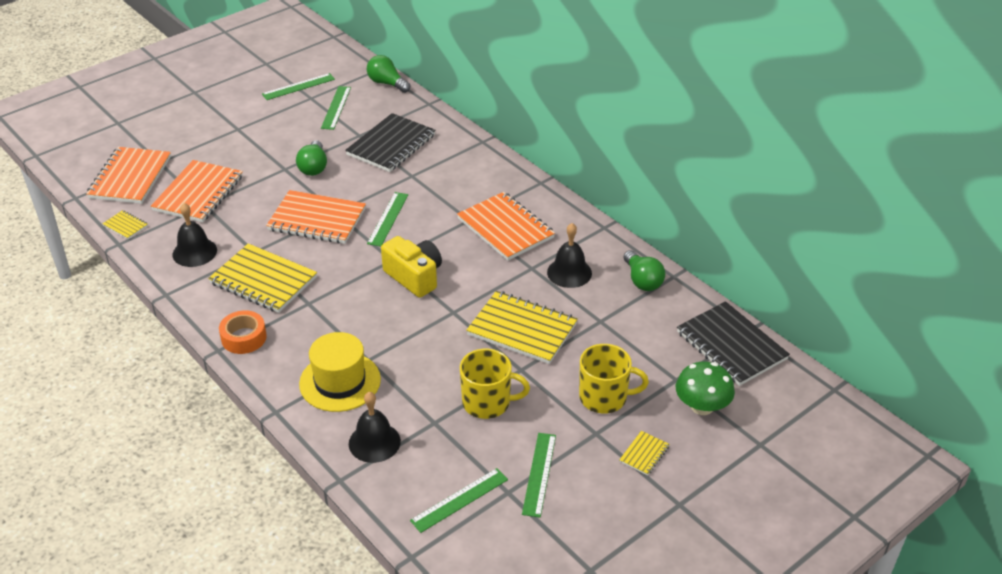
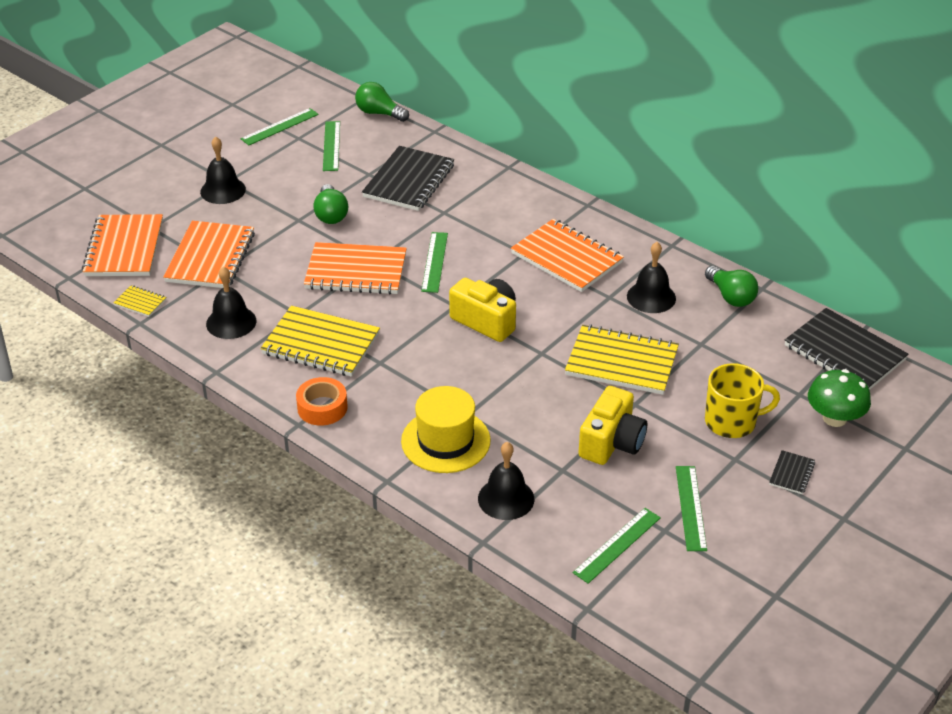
camera: 10 degrees left, 0 degrees up
yellow mug [460,349,530,419] -> yellow camera [578,386,647,465]
yellow notebook [619,431,670,475] -> black notebook [769,450,815,494]
none -> black bell [200,137,246,204]

